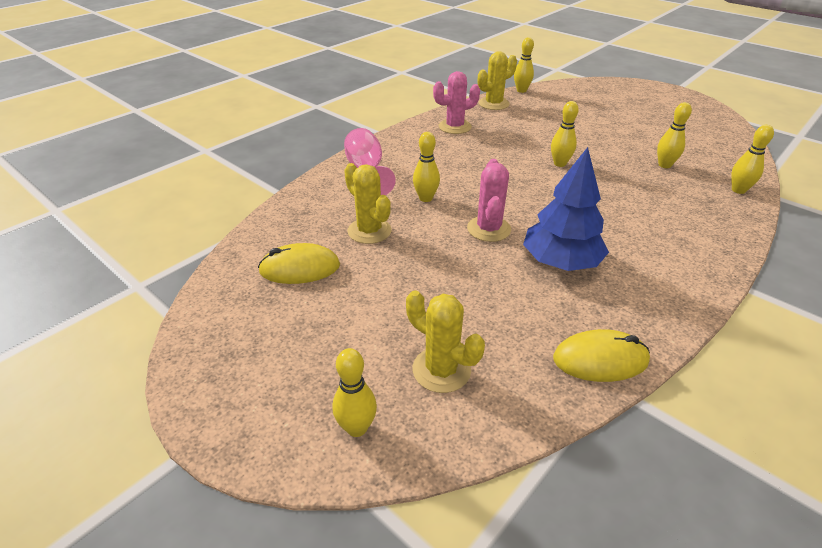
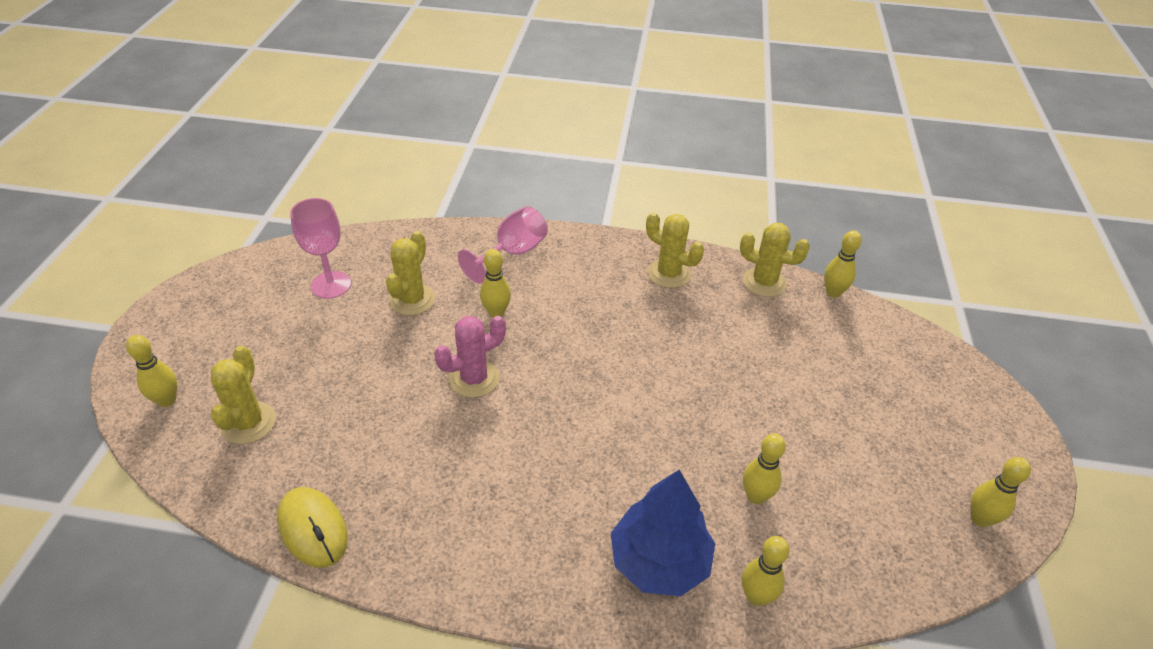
camera: 55 degrees right, 5 degrees up
yellow mouse [258,243,340,284] -> pink goblet [290,198,351,299]
pink cactus [433,71,480,134] -> yellow cactus [646,212,704,288]
blue tree [523,147,609,271] -> blue tree moved to [611,470,715,596]
yellow bowling pin [551,101,579,167] -> yellow bowling pin moved to [971,457,1031,527]

